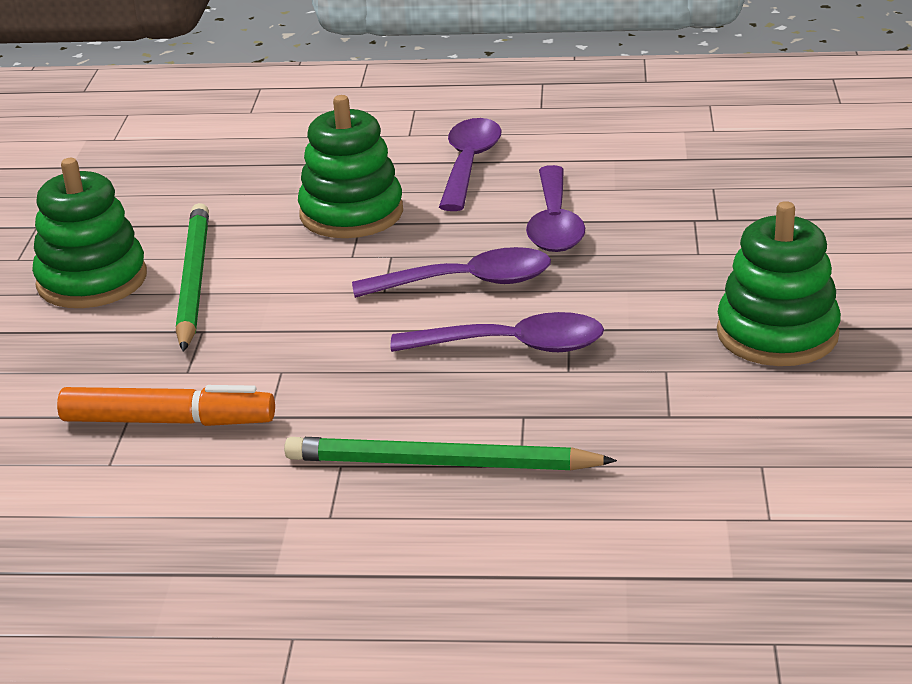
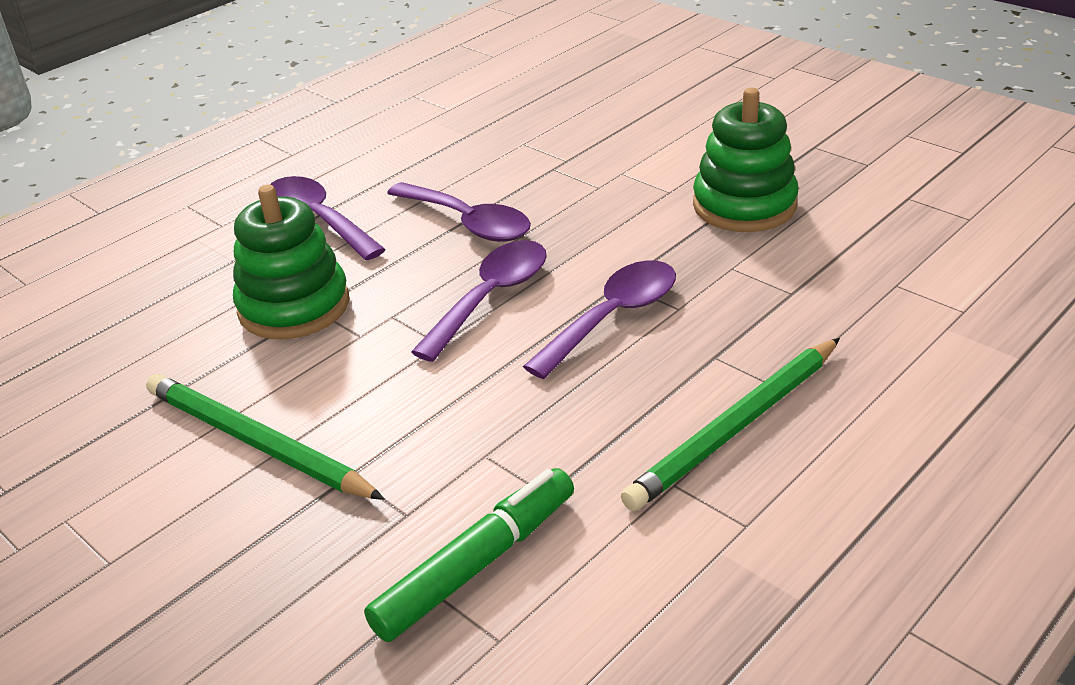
camera: 50 degrees left, 5 degrees up
green stacking toy [32,158,147,308] -> none
orange marker [57,385,275,426] -> green marker [364,468,574,642]

